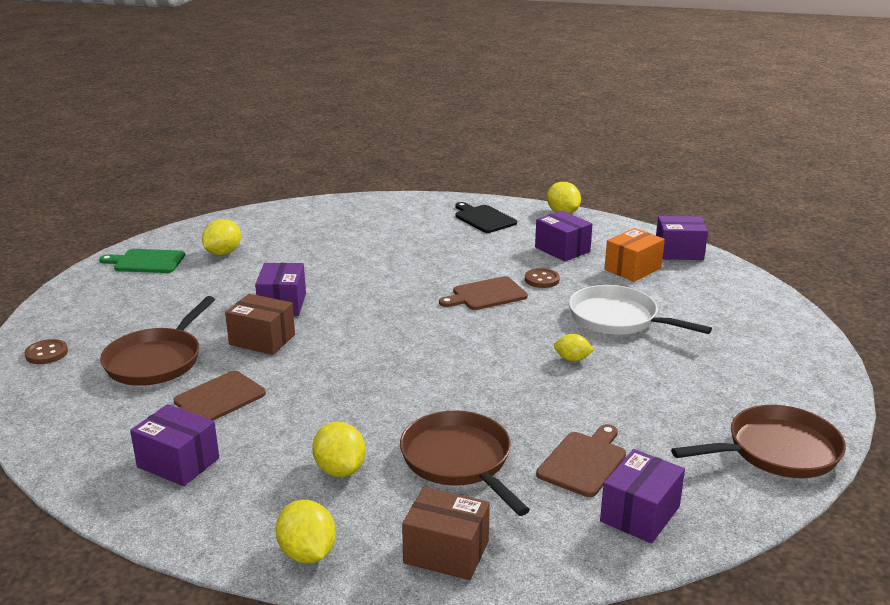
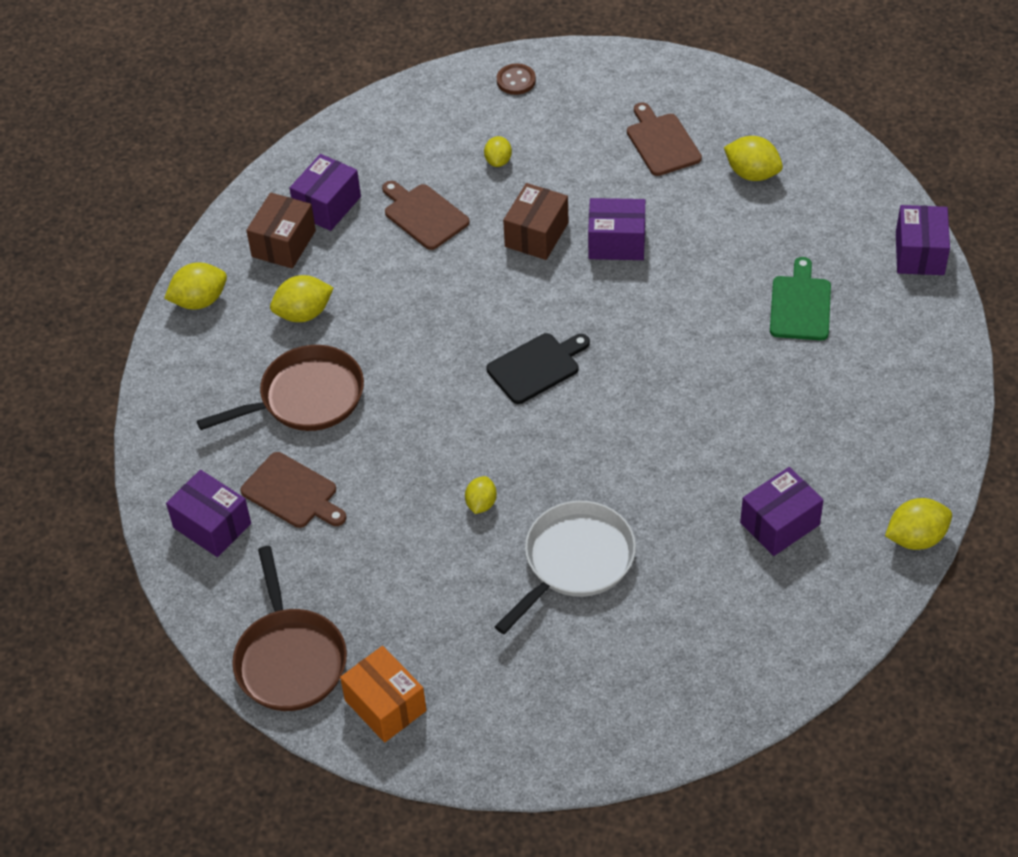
camera: 95 degrees right, 25 degrees up
green cutting board [99,249,185,273] -> green cutting board moved to [770,257,831,341]
brown pan [100,296,215,386] -> yellow lemon [484,136,512,167]
brown box [402,487,490,580] -> brown box moved to [246,192,316,269]
brown cutting board [439,276,528,310] -> brown cutting board moved to [627,102,702,176]
black cutting board [455,202,517,233] -> black cutting board moved to [487,333,590,404]
brown button [525,268,560,288] -> none
orange box [604,228,665,282] -> orange box moved to [340,646,427,743]
purple box [656,216,708,260] -> purple box moved to [896,205,950,275]

